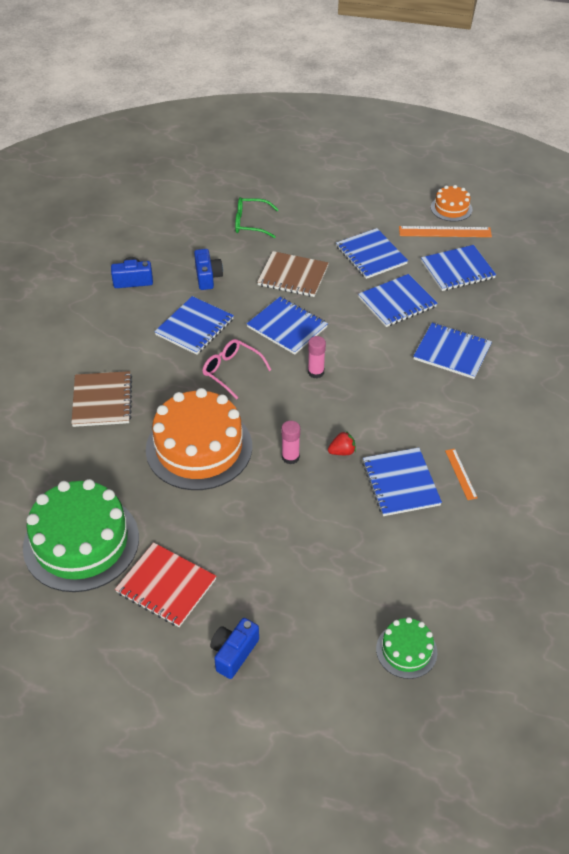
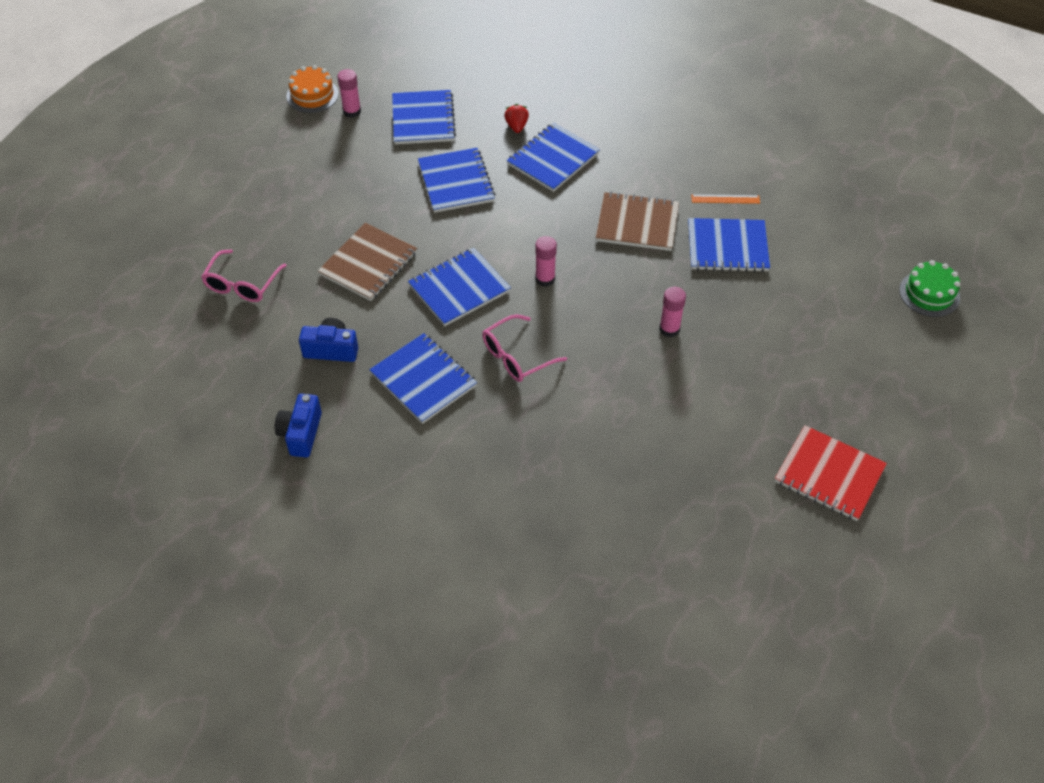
camera: 75 degrees left, 5 degrees up
green cake [23,479,139,592] -> none
brown notebook [71,371,132,427] -> brown notebook moved to [596,192,679,251]
red notebook [115,542,216,627] -> red notebook turned 75 degrees clockwise [775,425,887,521]
orange cake [146,388,252,490] -> none
blue camera [210,618,259,679] -> none
green glasses [235,197,279,238] -> pink glasses [201,249,287,302]
red strawberry [328,431,356,455] -> red strawberry moved to [504,104,529,133]
blue notebook [336,228,408,279] -> none
orange ruler [399,226,492,237] -> pink glue stick [337,69,361,118]

